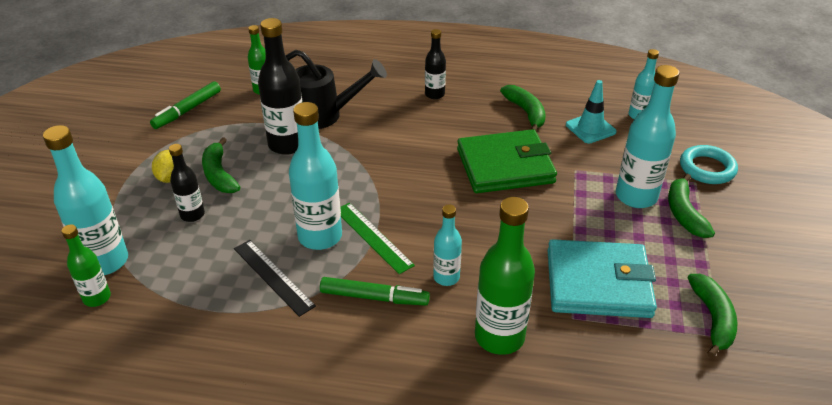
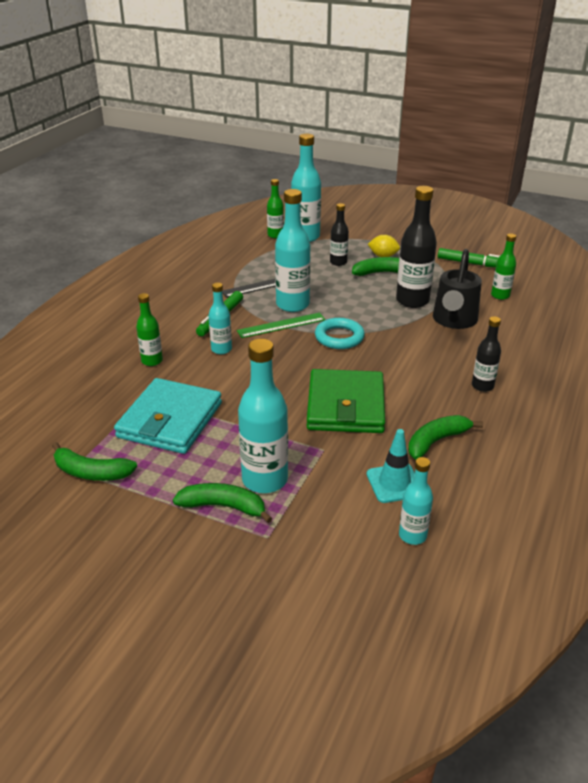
camera: 105 degrees right, 5 degrees down
green marker [150,81,221,129] -> green marker turned 150 degrees clockwise [438,248,500,268]
green bottle [475,197,535,355] -> green bottle [136,293,163,366], size x0.57
green banana [500,85,546,131] -> green banana turned 150 degrees clockwise [408,415,483,460]
turquoise ring [680,145,738,184] -> turquoise ring moved to [315,318,365,349]

